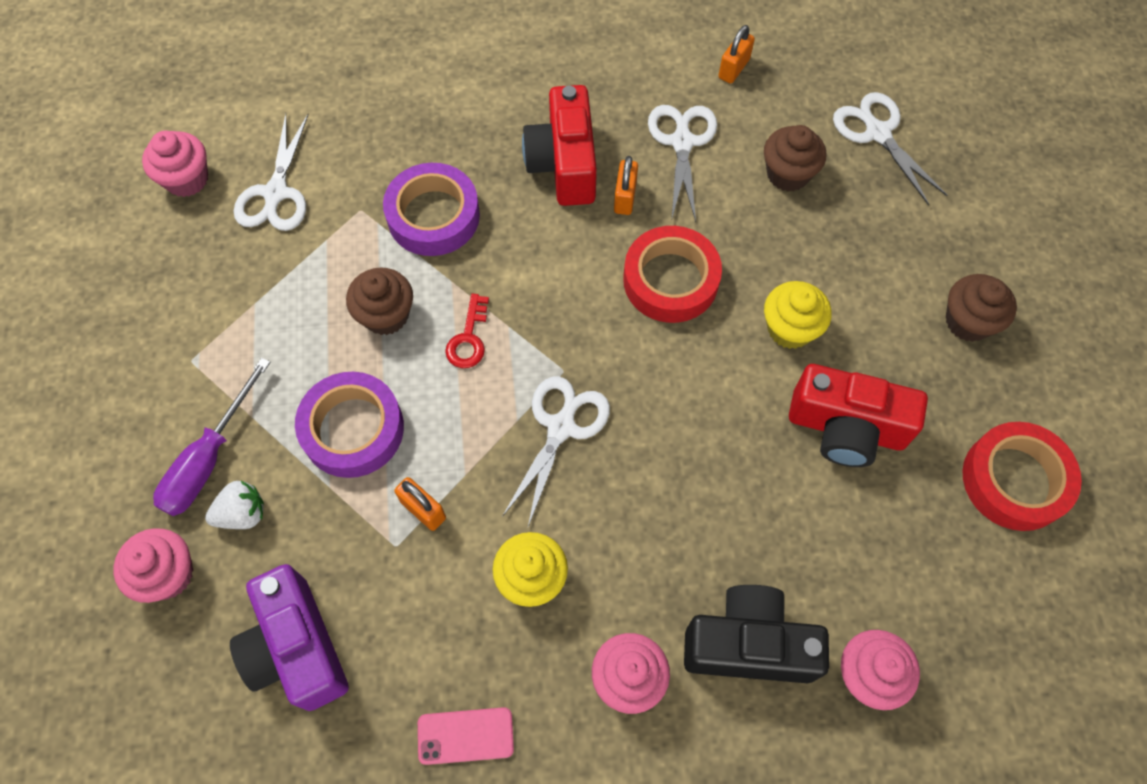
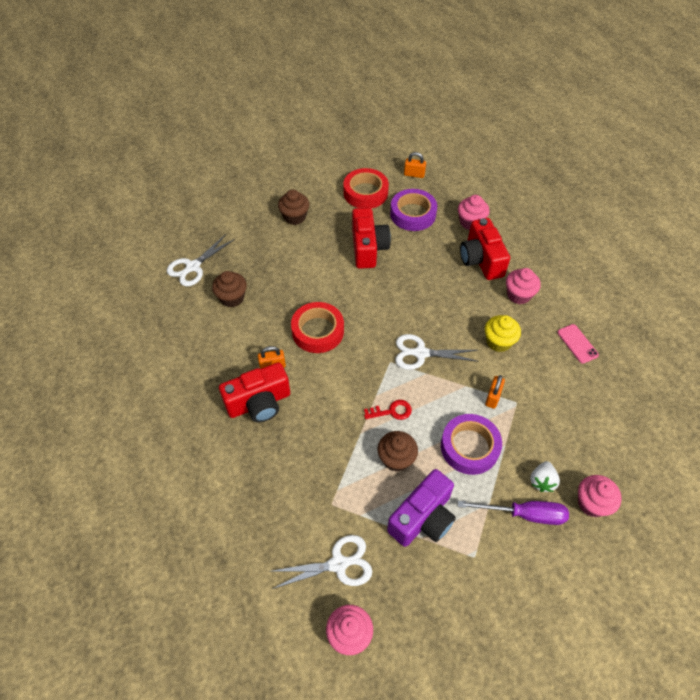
camera: 110 degrees left, 10 degrees down
white strawberry [205,481,264,529] -> white strawberry turned 120 degrees counterclockwise [530,461,560,492]
purple camera [230,564,349,711] -> purple camera moved to [387,469,456,547]
purple tape [383,163,480,256] -> purple tape moved to [390,189,437,231]
white scissors [648,105,717,222] -> none
black camera [684,585,829,683] -> red camera [460,218,510,280]
orange padlock [718,25,755,84] -> orange padlock moved to [404,152,426,178]
yellow cupcake [764,281,832,349] -> none

